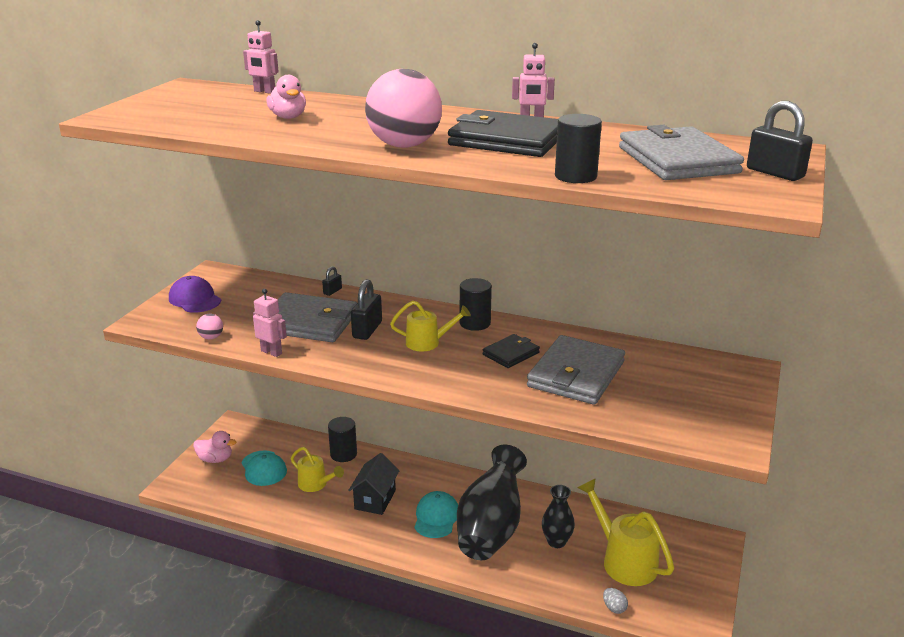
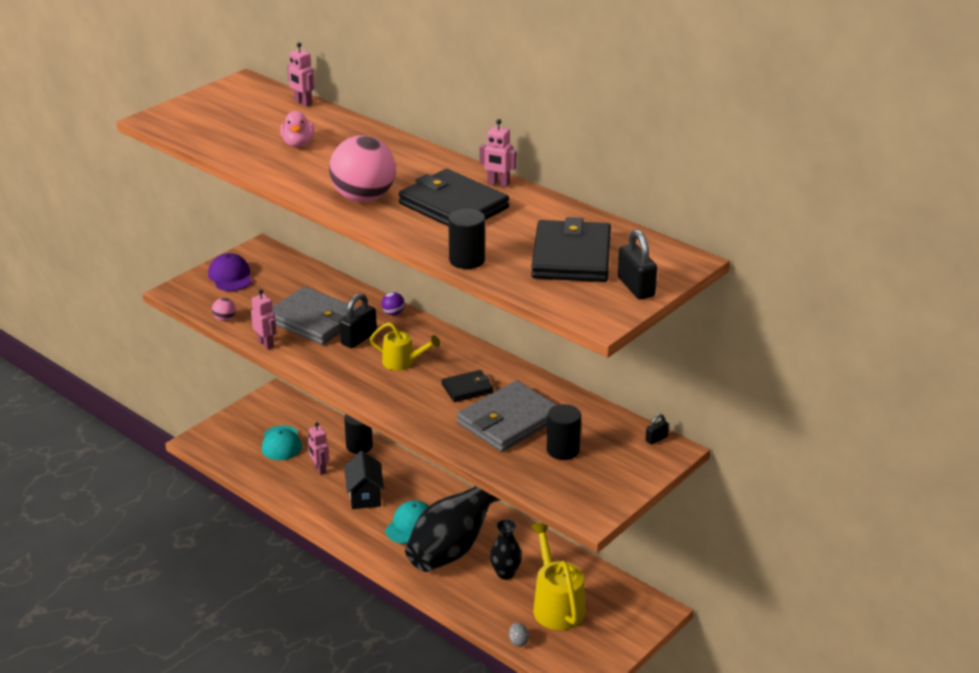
camera: 20 degrees right, 5 degrees up
pink duck [193,431,237,463] -> none
yellow watering can [291,447,344,492] -> pink robot [308,422,329,475]
black padlock [322,266,342,296] -> black padlock moved to [646,414,669,445]
black house [348,453,399,515] -> black house turned 45 degrees counterclockwise [344,451,384,509]
black cylinder [460,278,492,331] -> black cylinder moved to [547,404,581,460]
grey wallet [619,125,744,180] -> black wallet [531,217,611,282]
none -> purple ball [381,292,405,315]

